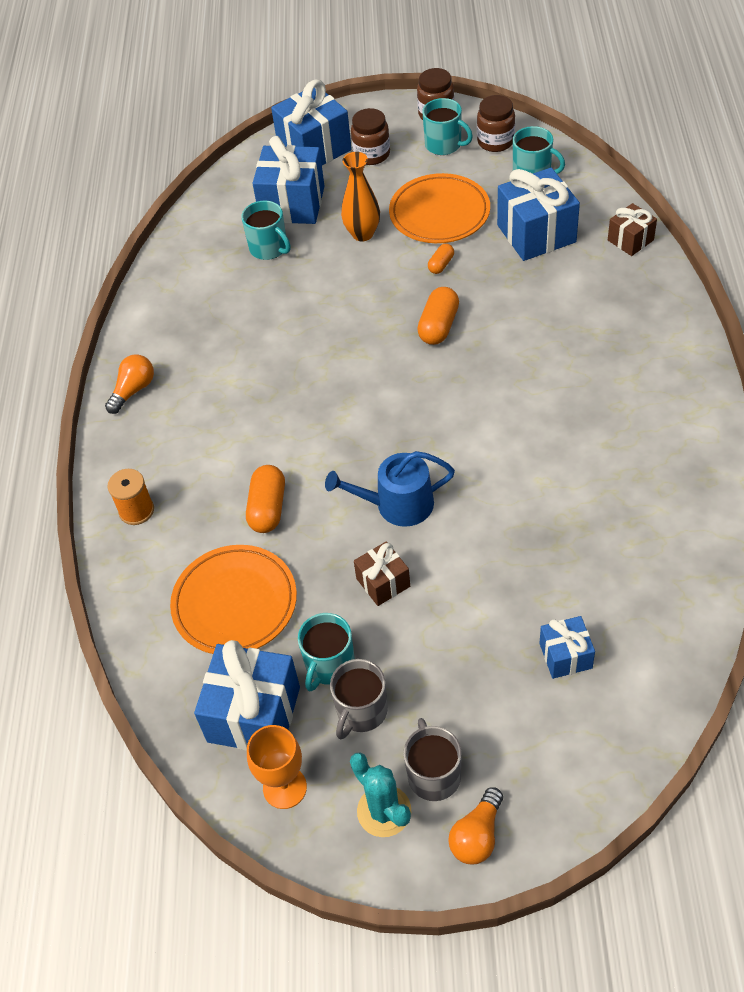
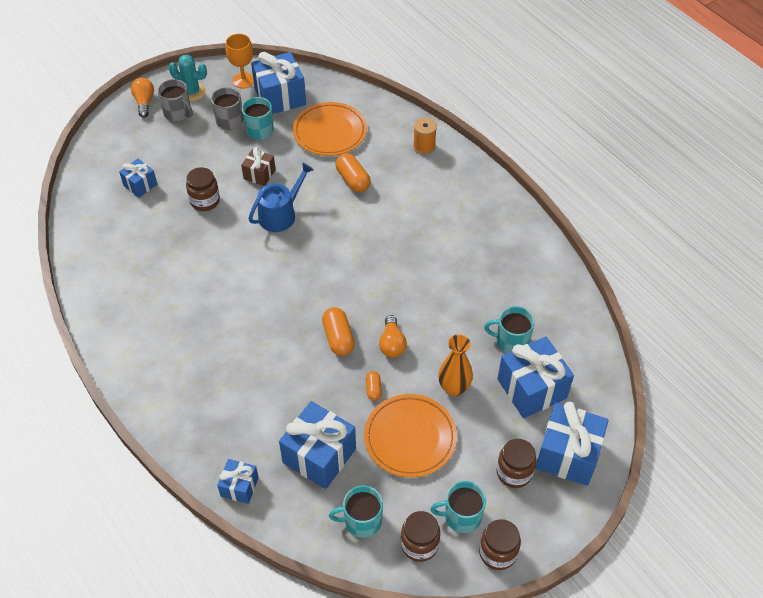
camera: 140 degrees right, 0 degrees up
orange light bulb [105,354,154,414] -> orange light bulb moved to [379,315,407,358]
brown gift [608,203,657,256] -> blue gift [217,459,259,504]
none -> brown jar [186,167,220,211]

